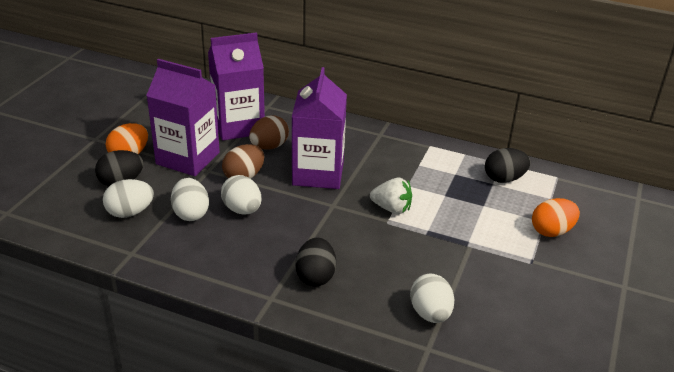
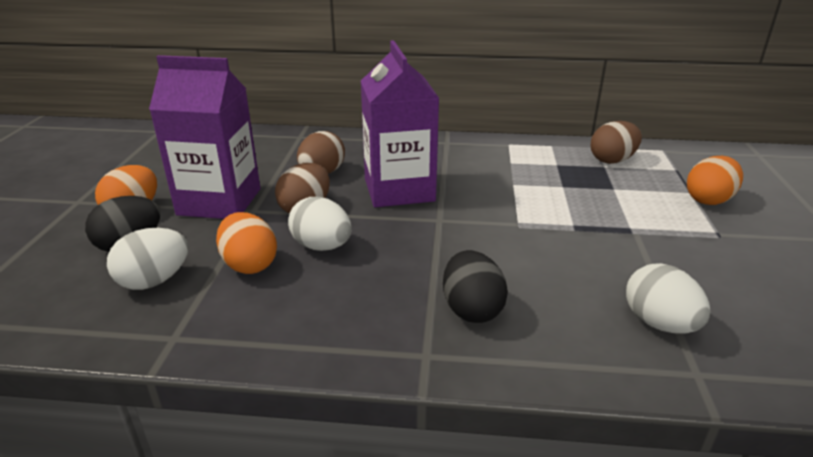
camera: 15 degrees left, 5 degrees down
white egg [171,178,209,221] -> orange egg [216,212,277,274]
purple carton [208,32,265,140] -> none
white strawberry [370,178,412,214] -> none
black egg [485,148,531,183] -> brown egg [591,121,642,164]

